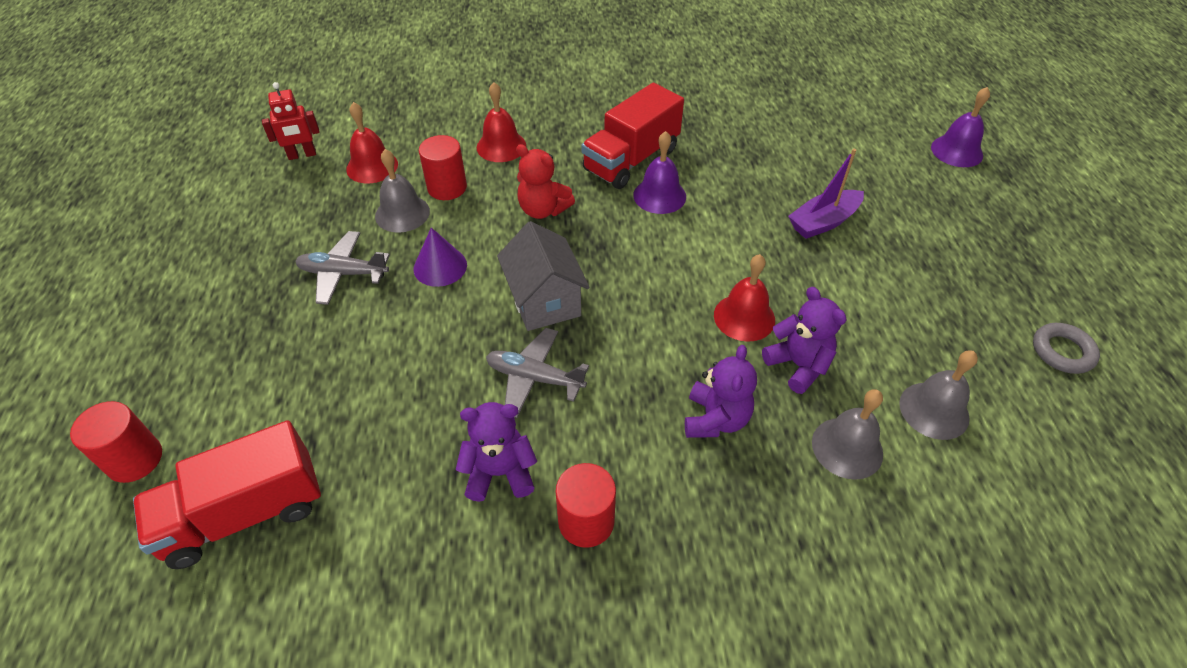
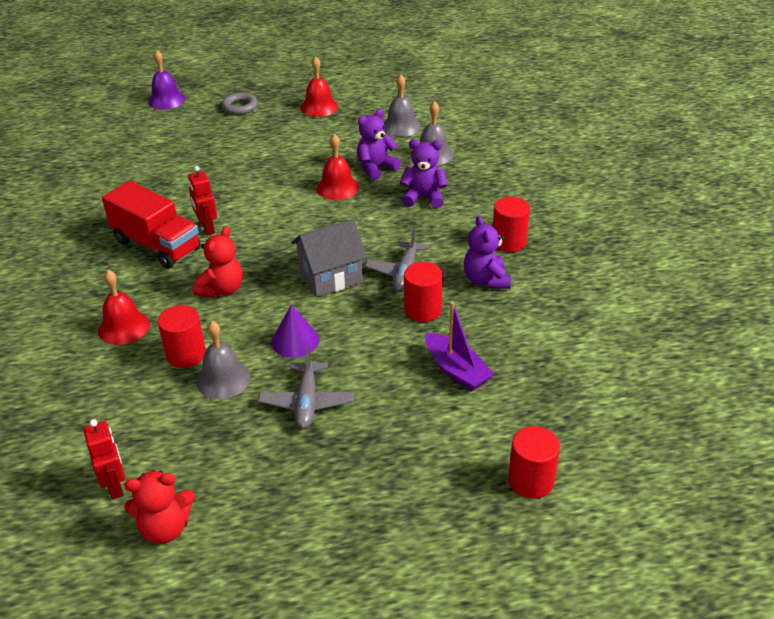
camera: 95 degrees left, 10 degrees down
red truck [133,420,321,569] -> none
red bell [346,102,398,183] -> red bell moved to [301,56,338,117]
purple bell [633,131,686,214] -> red robot [188,166,217,235]
purple boat [788,149,864,239] -> purple boat moved to [425,302,494,392]
grey ring [1033,323,1100,374] -> grey ring moved to [222,93,258,115]
none -> red teddy bear [124,470,195,544]
none -> red cylinder [404,262,443,322]

